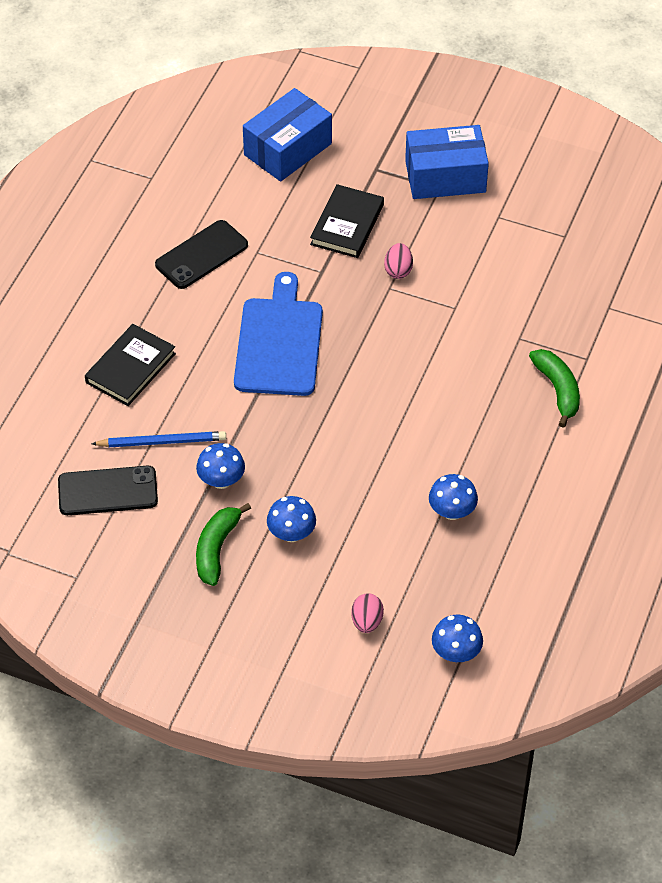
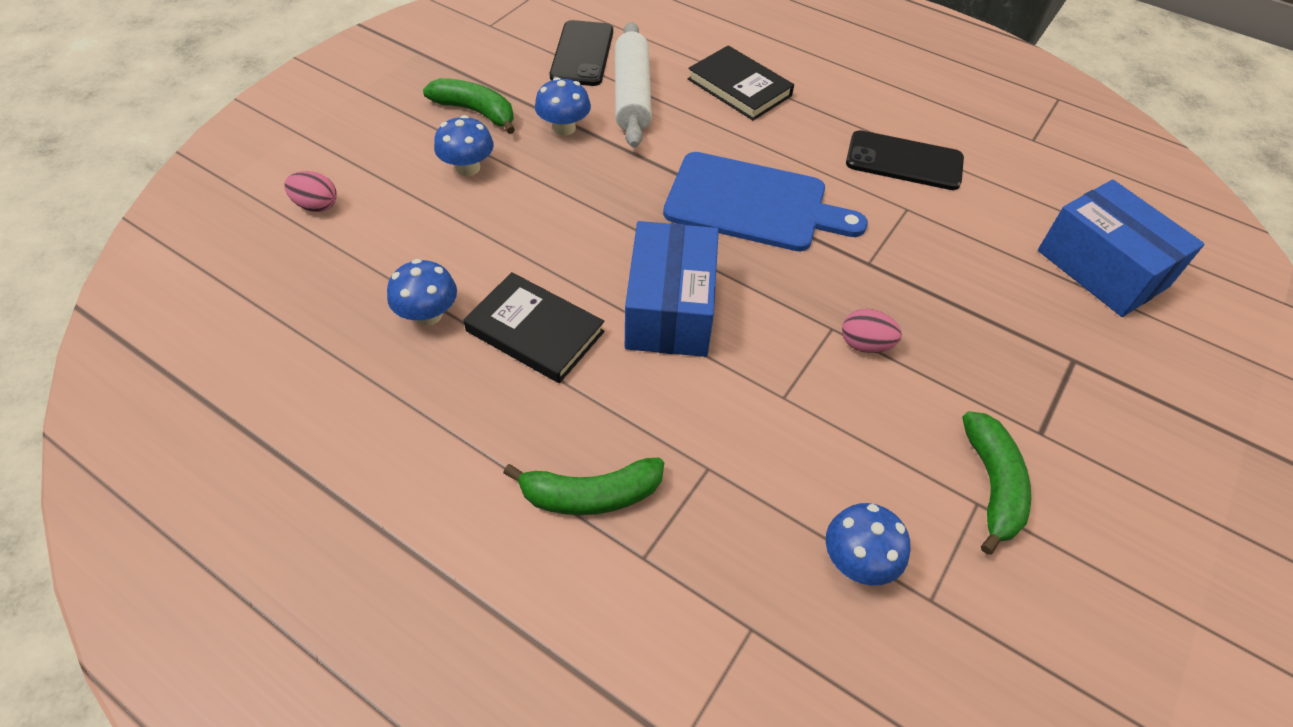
camera: 100 degrees right, 0 degrees up
blue pencil [92,431,226,447] -> white rolling pin [615,22,652,148]
black phone [155,220,248,289] -> black phone turned 45 degrees counterclockwise [846,130,964,190]
black book [310,184,384,258] -> black book moved to [464,272,605,383]
blue box [405,125,489,199] -> blue box moved to [625,221,719,357]
blue mushroom [432,615,483,662] -> blue mushroom moved to [826,503,910,586]
none -> green banana [962,411,1031,555]

